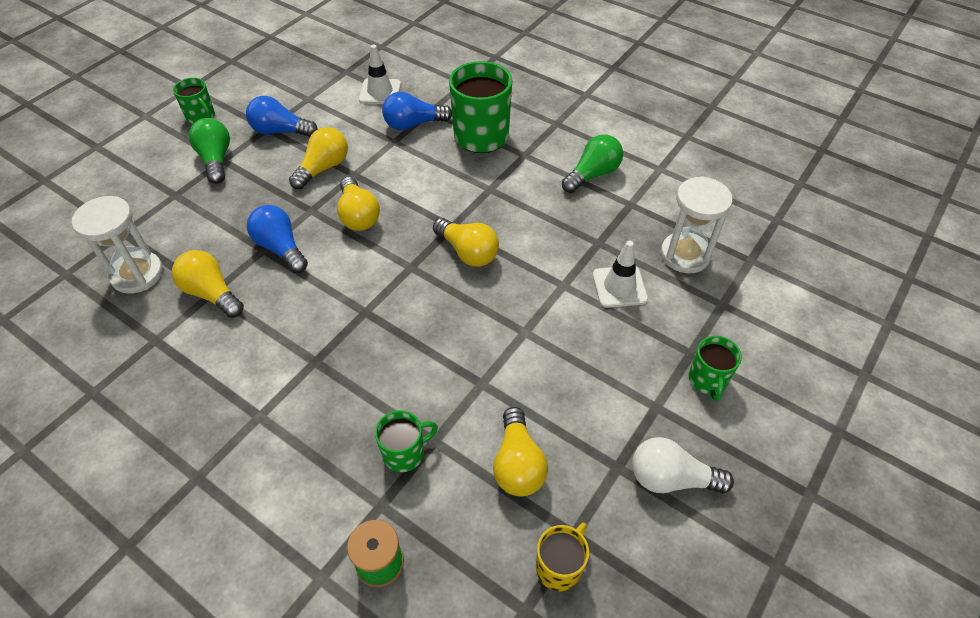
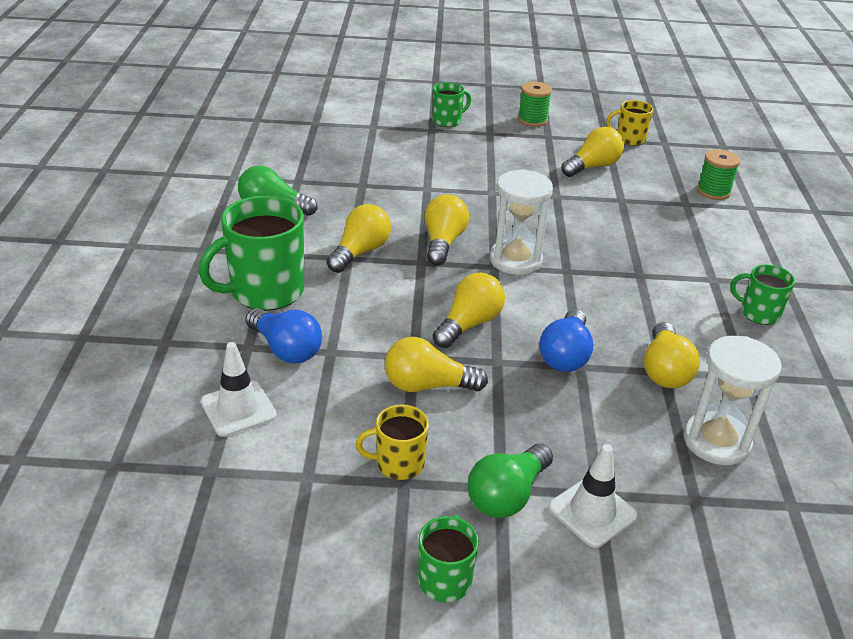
camera: 125 degrees left, 15 degrees down
blue light bulb [246,96,318,137] -> yellow mug [356,405,429,480]
green mug [375,410,438,472] -> green mug moved to [730,265,795,325]
white traffic cone [593,241,648,308] -> white traffic cone moved to [548,444,638,548]
white light bulb [632,437,734,494] -> green spool [518,82,552,127]
white hourglass [661,176,733,273] -> white hourglass moved to [490,169,553,275]
none -> yellow light bulb [327,204,391,273]

